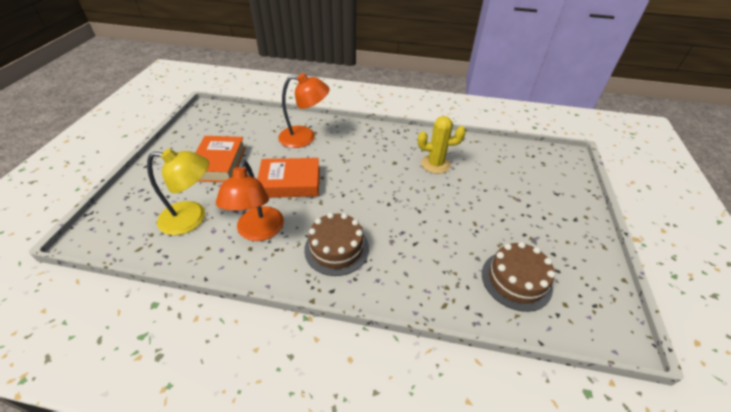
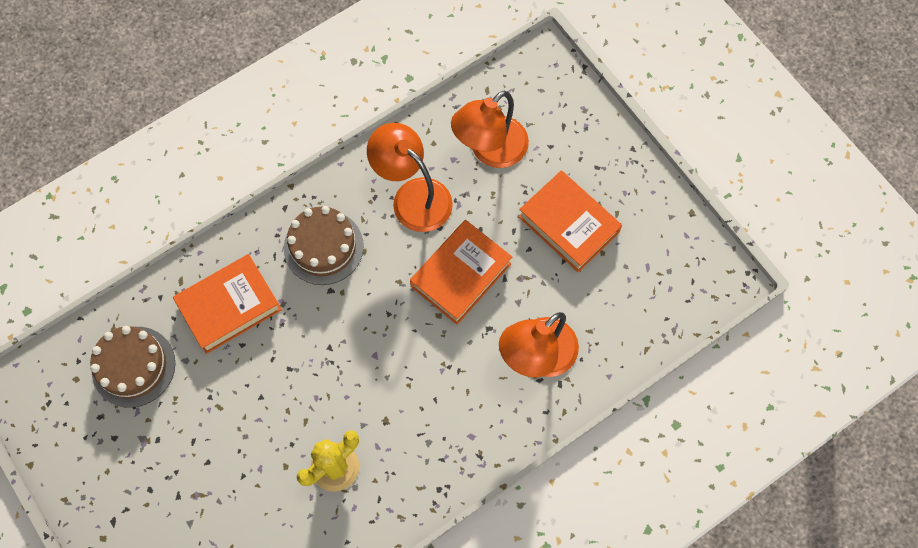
camera: 135 degrees right, 25 degrees up
yellow lamp [147,148,209,235] -> orange lamp [451,91,529,168]
none -> orange book [173,254,282,354]

